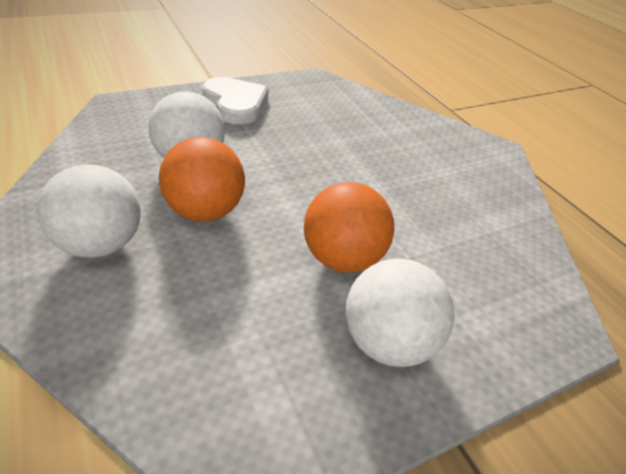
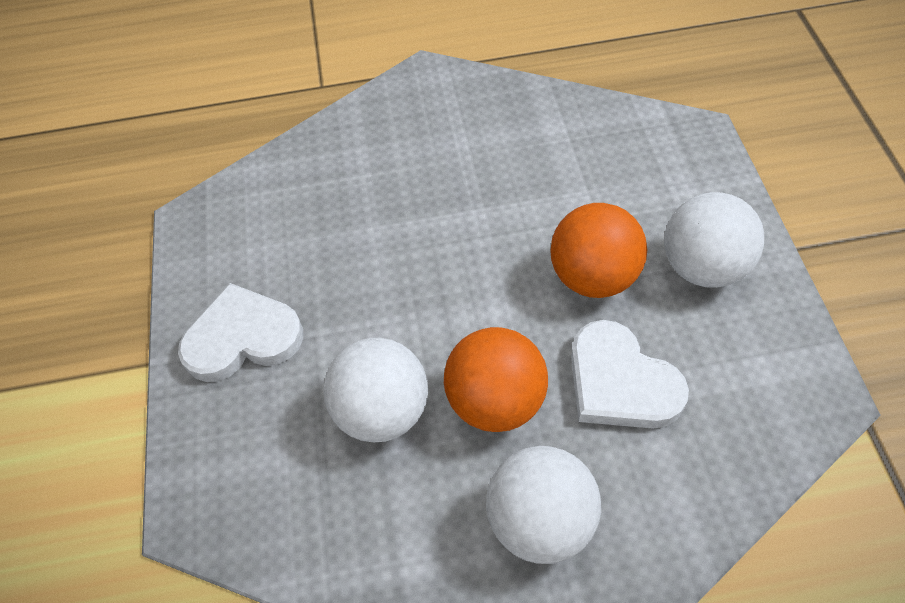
camera: 65 degrees left, 15 degrees up
none -> white heart [571,320,689,429]

